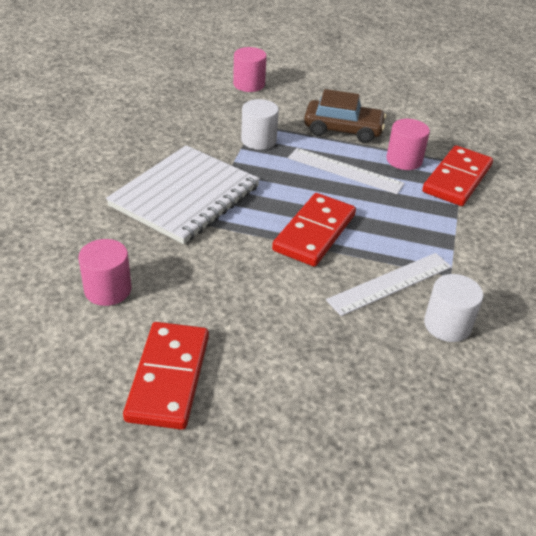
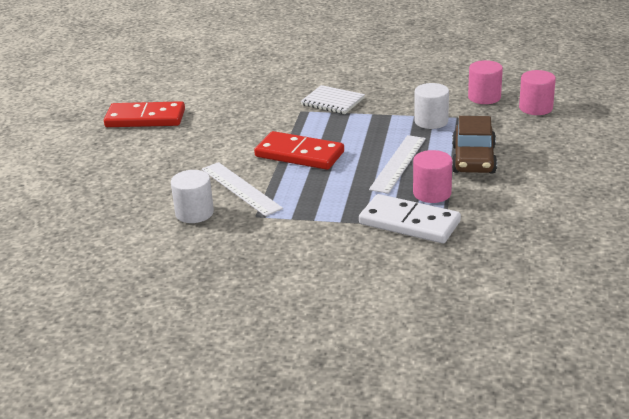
camera: 90 degrees right, 10 degrees down
pink cylinder [78,239,131,306] -> pink cylinder moved to [468,60,503,104]
white notebook [106,145,260,244] -> white notebook [300,85,365,114], size x0.52
red domino [422,145,493,206] -> white domino [359,194,461,243]

